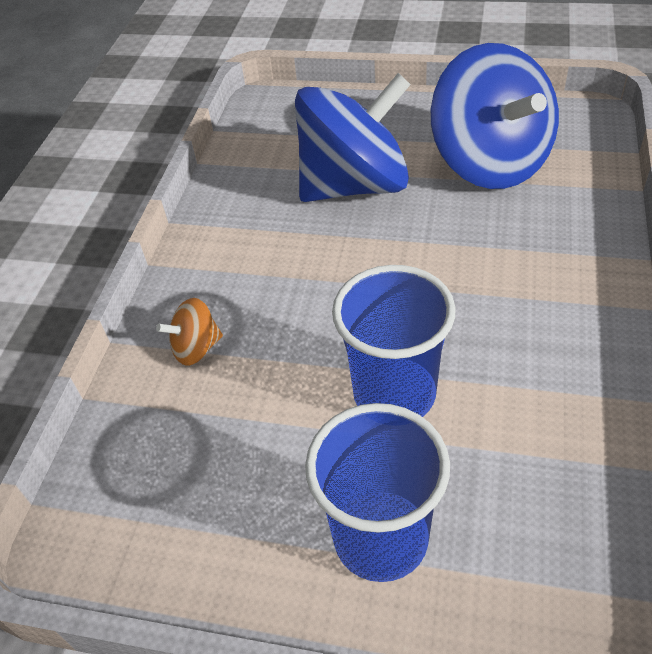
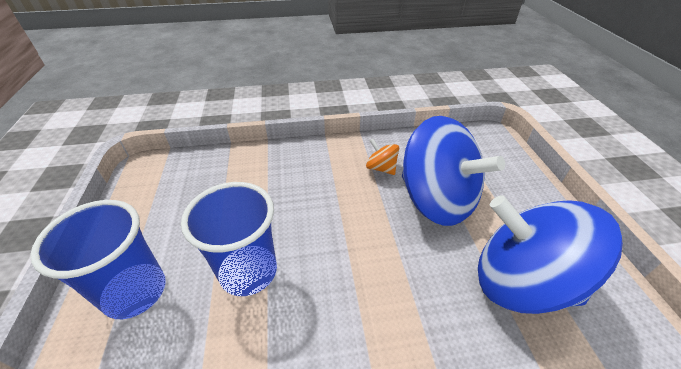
camera: 65 degrees right, 5 degrees down
orange spinning top [156,298,223,366] -> orange spinning top moved to [366,139,399,175]
blue spinning top [431,43,559,189] -> blue spinning top turned 75 degrees clockwise [478,195,623,314]

